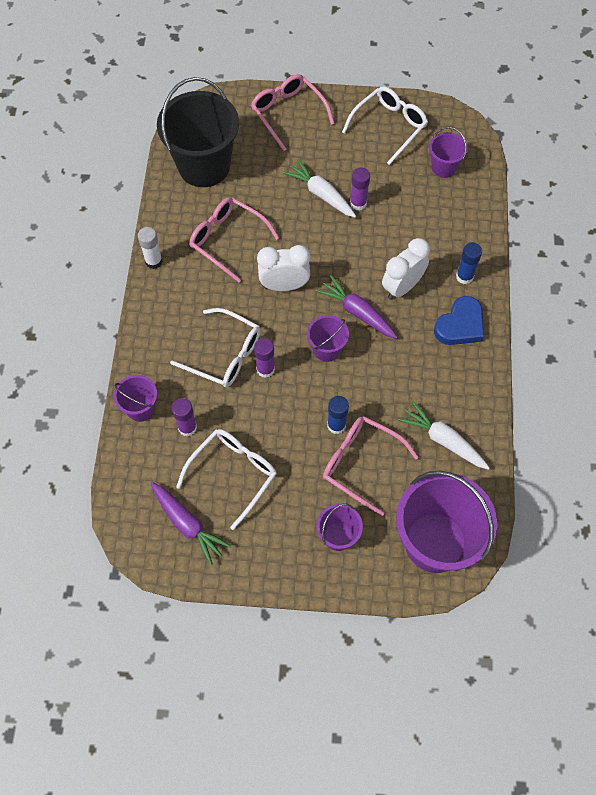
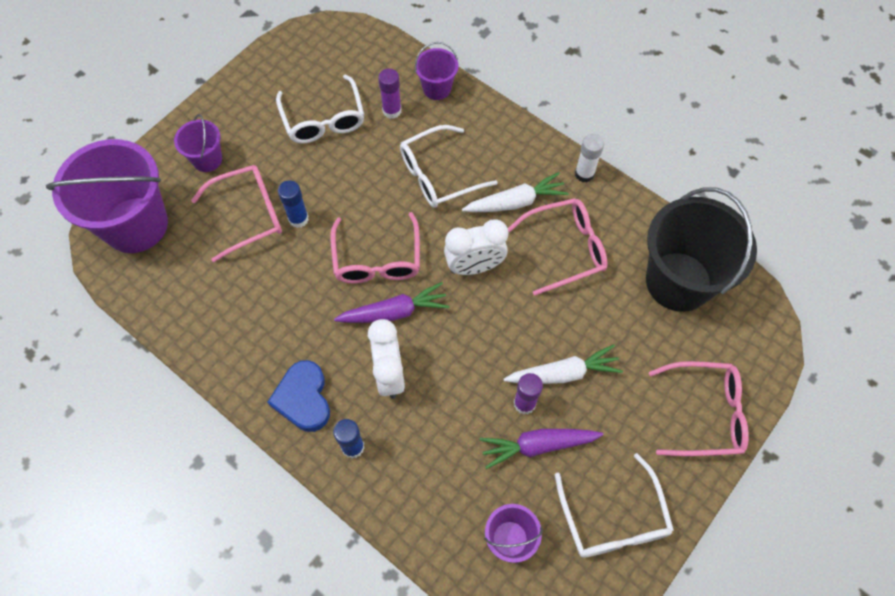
camera: 125 degrees right, 0 degrees up
purple carrot [151,482,231,565] -> purple carrot moved to [480,429,603,469]
purple glue stick [254,338,275,378] -> none
white clock [257,245,310,291] -> white clock turned 45 degrees clockwise [444,219,508,275]
purple bucket [307,315,349,362] -> pink glasses [330,212,420,284]
white carrot [398,401,490,470] -> white carrot moved to [462,172,569,212]

